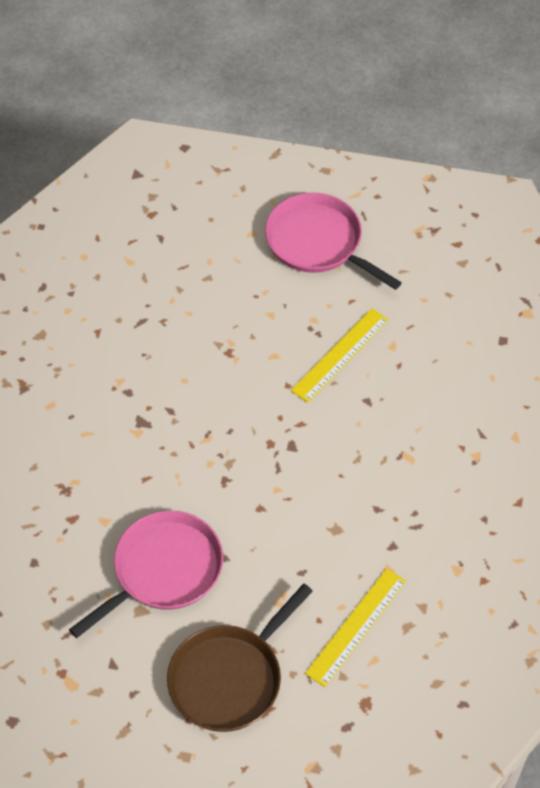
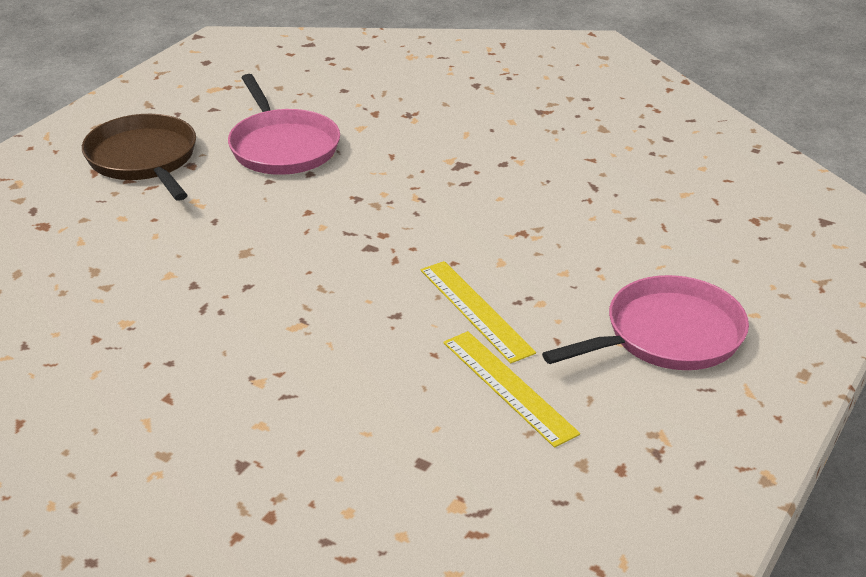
camera: 110 degrees right, 20 degrees down
yellow ruler [305,568,406,687] -> yellow ruler moved to [443,331,580,447]

